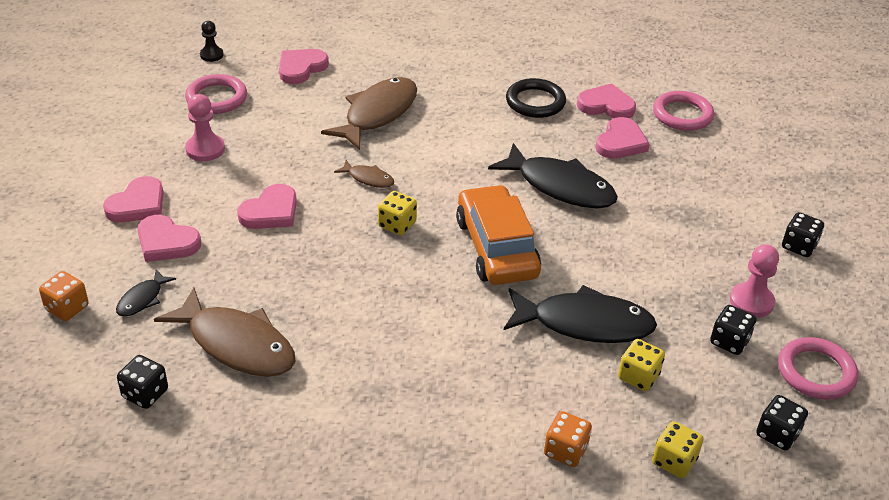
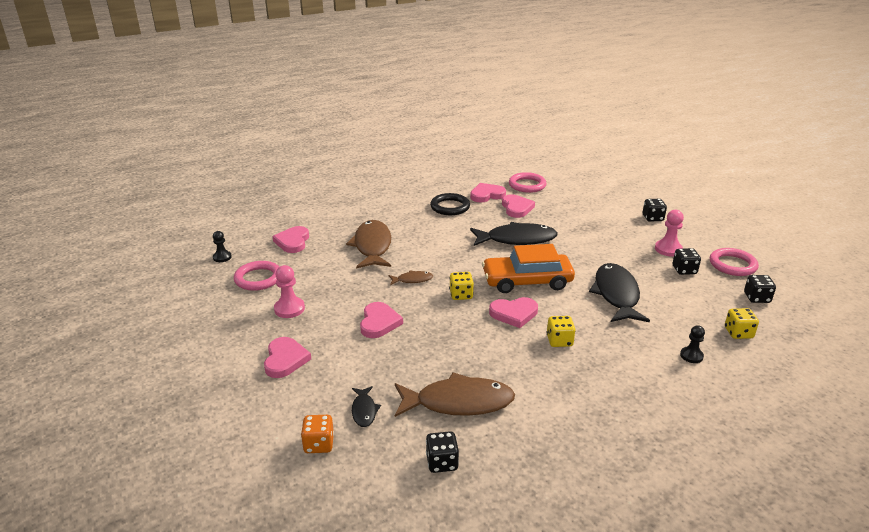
camera: 35 degrees left, 10 degrees down
pink heart [137,215,201,262] -> pink heart moved to [489,297,538,328]
orange car [456,185,541,285] -> orange car turned 45 degrees counterclockwise [482,244,575,293]
black fish [504,285,657,343] -> black fish turned 60 degrees counterclockwise [589,263,650,322]
orange dice [544,411,592,467] -> black pawn [680,325,705,363]
yellow dice [618,339,665,391] -> yellow dice moved to [547,316,576,347]

